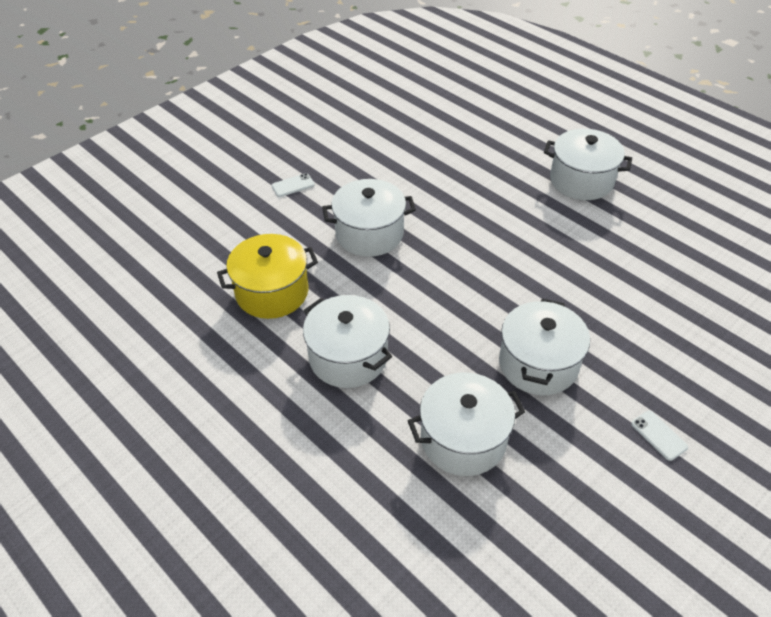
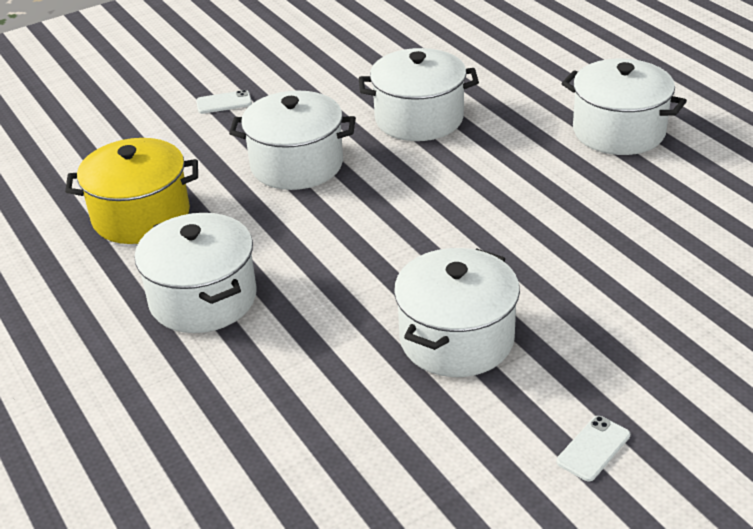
camera: 15 degrees right, 10 degrees down
white pot [408,373,525,476] -> white pot moved to [359,48,479,141]
white phone [631,410,688,461] -> white phone turned 60 degrees clockwise [556,416,630,482]

